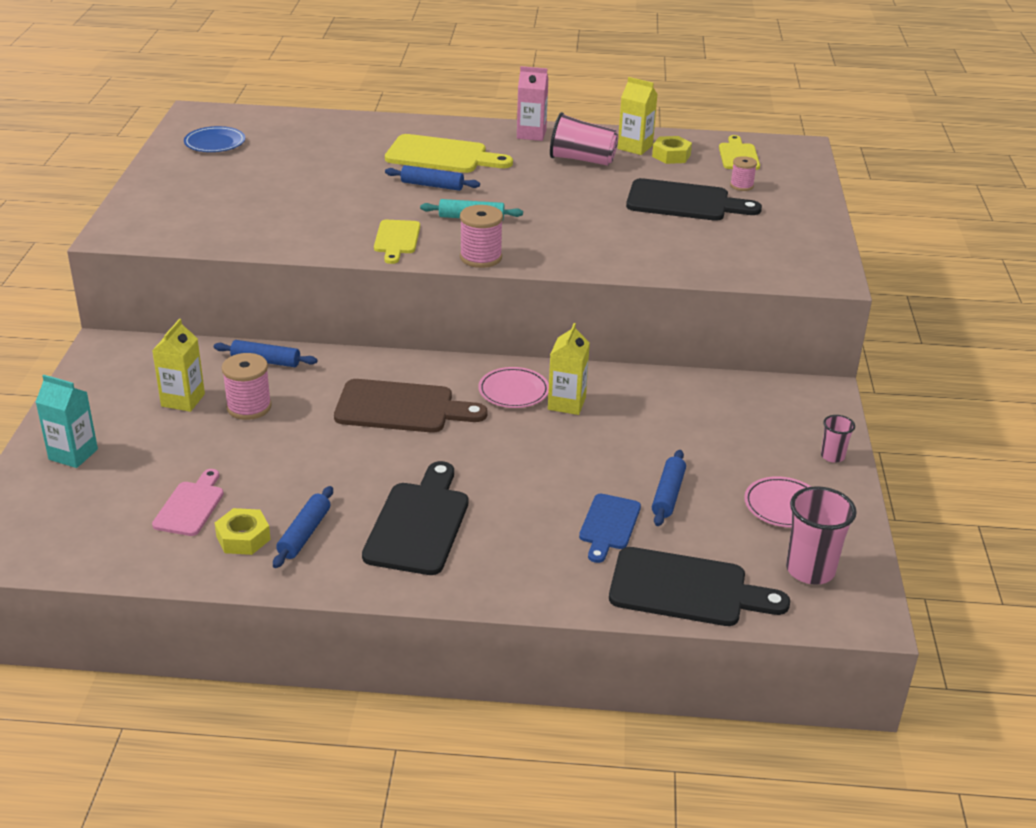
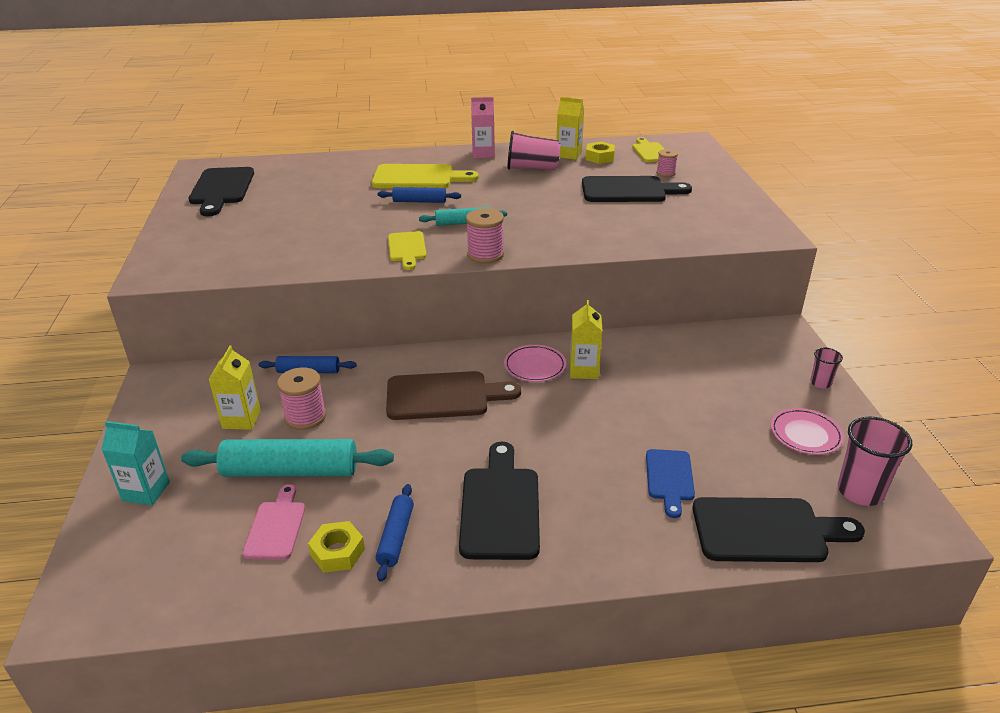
camera: 10 degrees left, 0 degrees up
blue plate [184,126,245,152] -> black cutting board [189,167,254,216]
blue rolling pin [652,450,686,526] -> none
none -> turquoise rolling pin [181,439,394,477]

